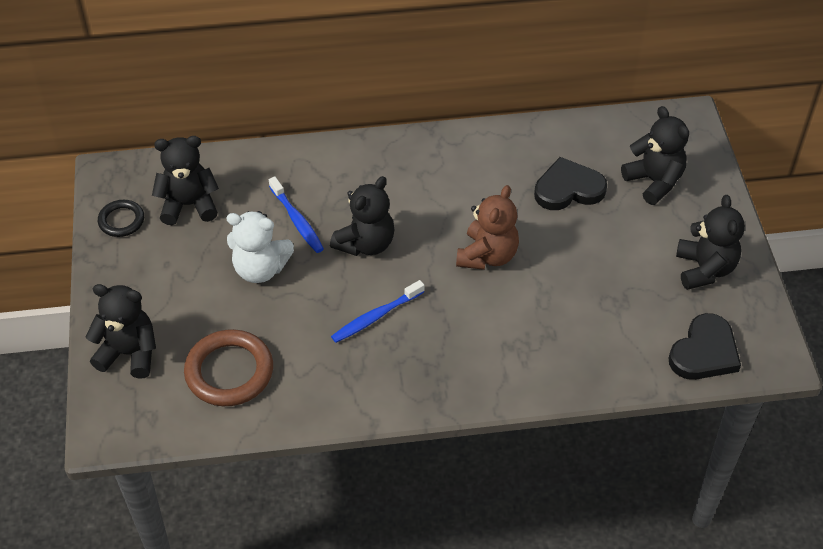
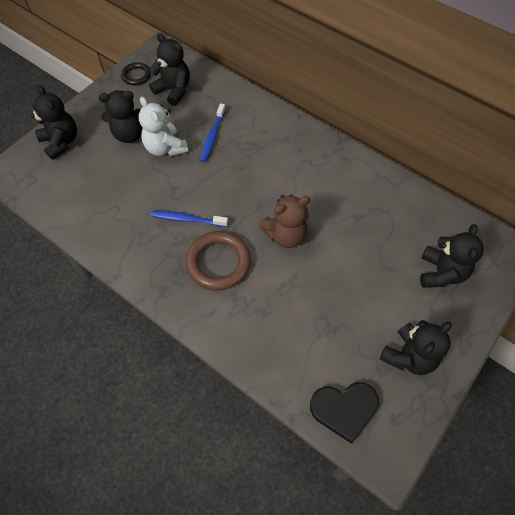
camera: 45 degrees right, 10 degrees up
brown ring [184,329,273,406] -> brown ring moved to [186,231,251,290]
black teddy bear [330,176,394,256] -> black teddy bear moved to [99,90,143,143]
black heart [534,157,607,210] -> none

